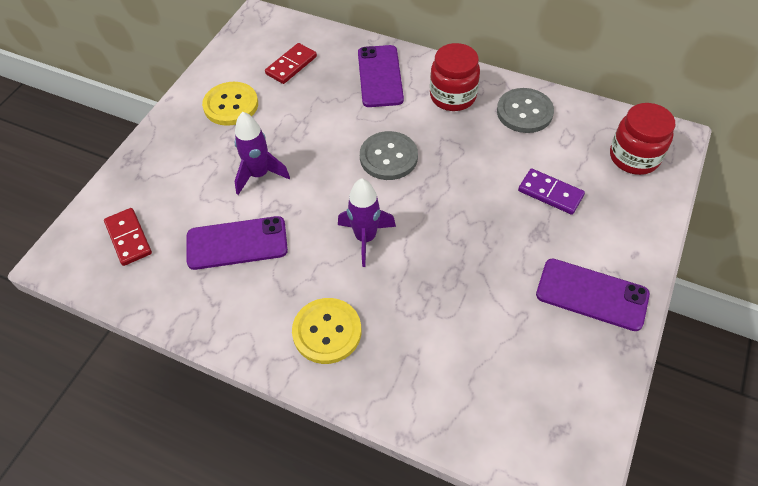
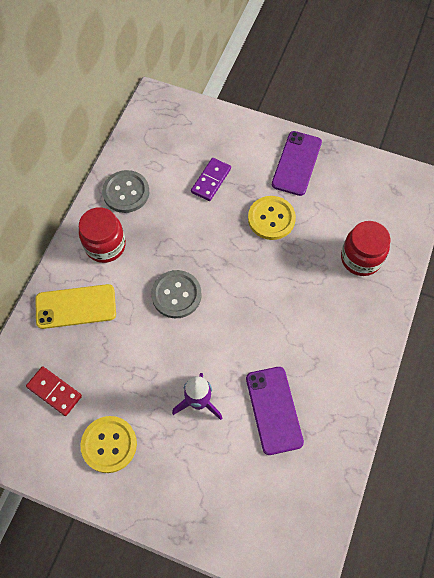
camera: 95 degrees left, 10 degrees up
red domino [104,208,152,266] -> none
yellow button [292,298,361,364] -> yellow button moved to [248,196,296,240]
purple rocket [338,178,396,267] -> none
purple phone [358,45,404,107] -> yellow phone [35,284,116,329]
red jar [610,103,675,175] -> red jar moved to [341,221,391,276]

